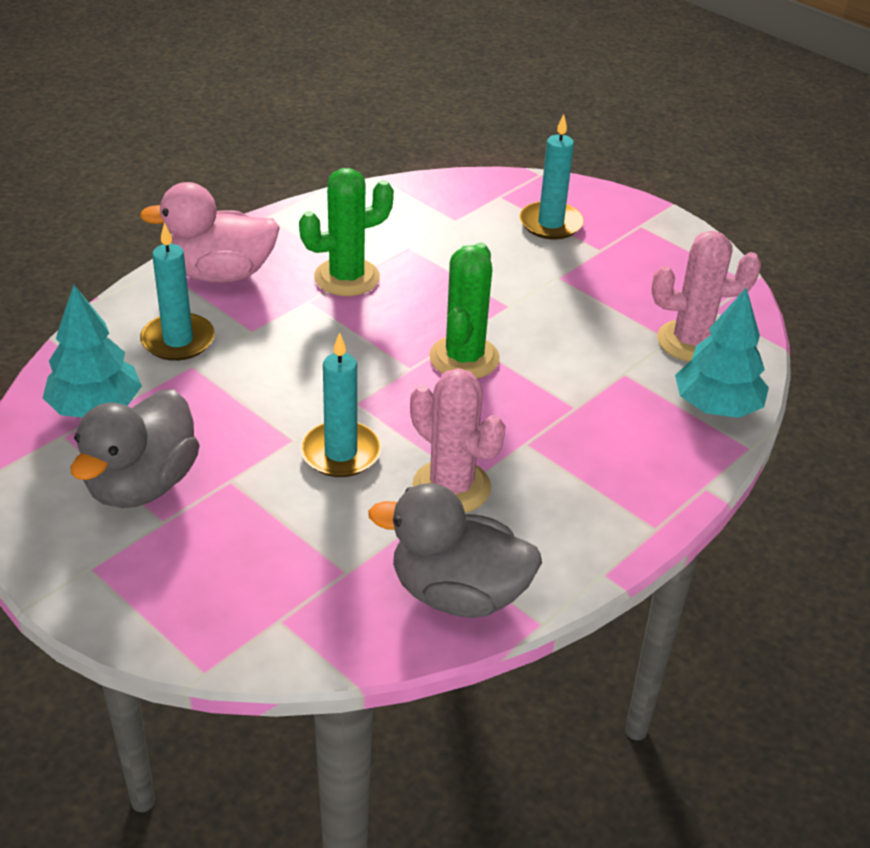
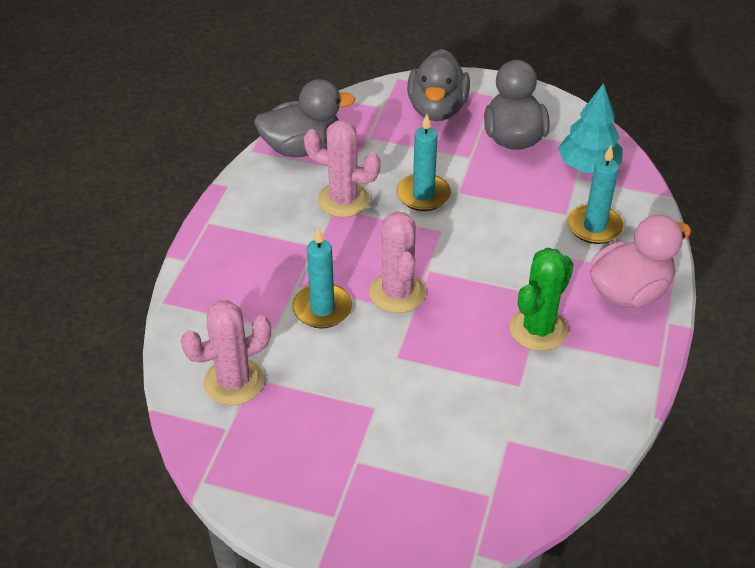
camera: 155 degrees right, 5 degrees up
green cactus [429,242,500,378] -> pink cactus [369,211,426,313]
turquoise candle [519,114,584,239] -> turquoise candle moved to [292,227,352,328]
turquoise tree [675,288,769,418] -> none
none -> grey duck [407,49,470,121]

